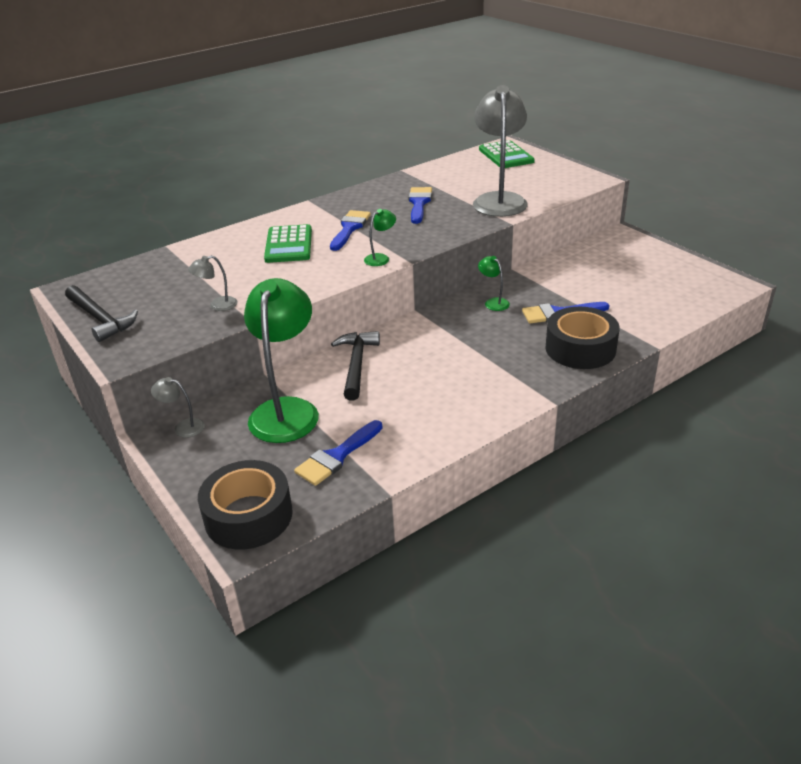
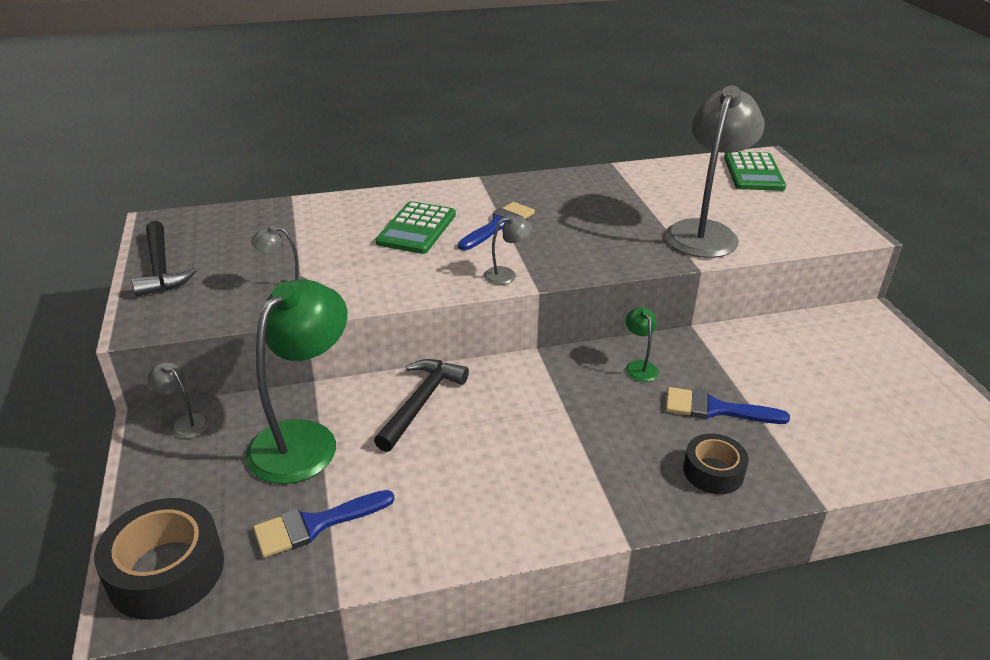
camera: 20 degrees right, 0 degrees up
green lamp [364,209,396,266] -> grey lamp [484,215,532,285]
blue brush [408,187,432,224] -> none
black tape [545,307,620,369] -> black tape [683,433,749,494], size x0.61

